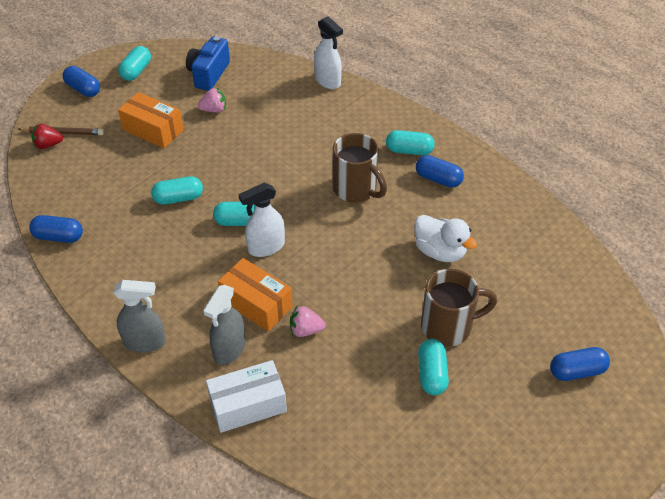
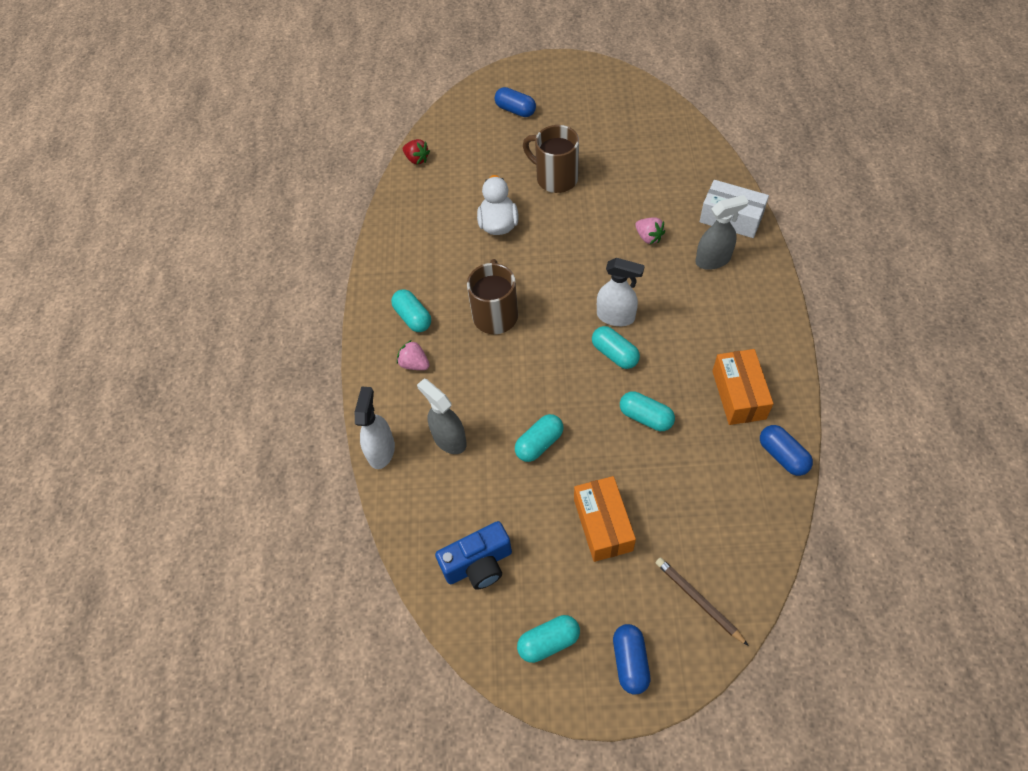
camera: 130 degrees left, 10 degrees up
red strawberry [31,124,63,149] -> red strawberry moved to [403,139,430,165]
grey spray bottle [114,280,166,353] -> grey spray bottle moved to [417,379,467,454]
pink strawberry [197,88,226,113] -> pink strawberry moved to [397,340,430,370]
orange box [218,258,293,332] -> orange box moved to [712,349,773,425]
blue capsule [416,155,464,188] -> none
turquoise capsule [418,339,449,395] -> turquoise capsule moved to [515,414,563,462]

